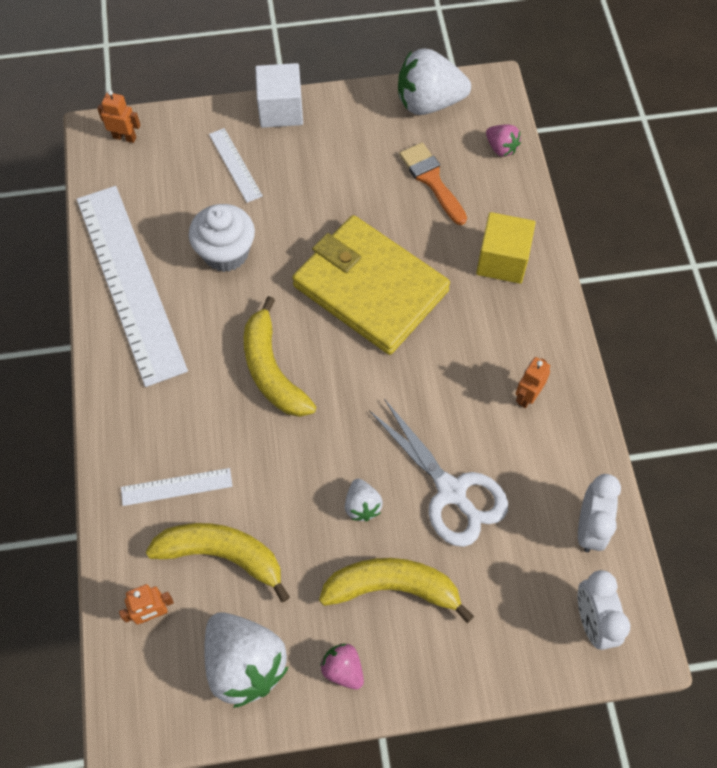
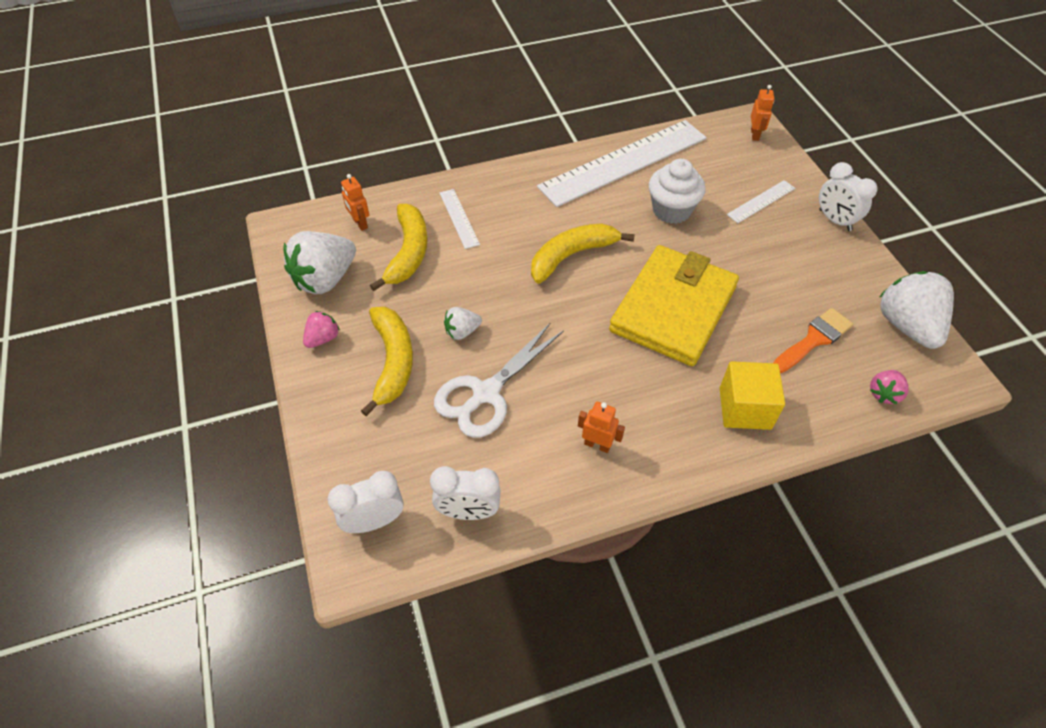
camera: 80 degrees right, 10 degrees down
white cube [255,63,303,128] -> white clock [819,162,878,231]

